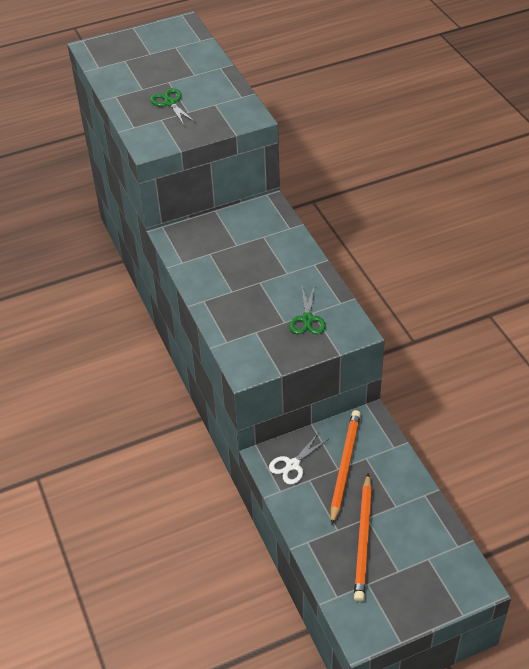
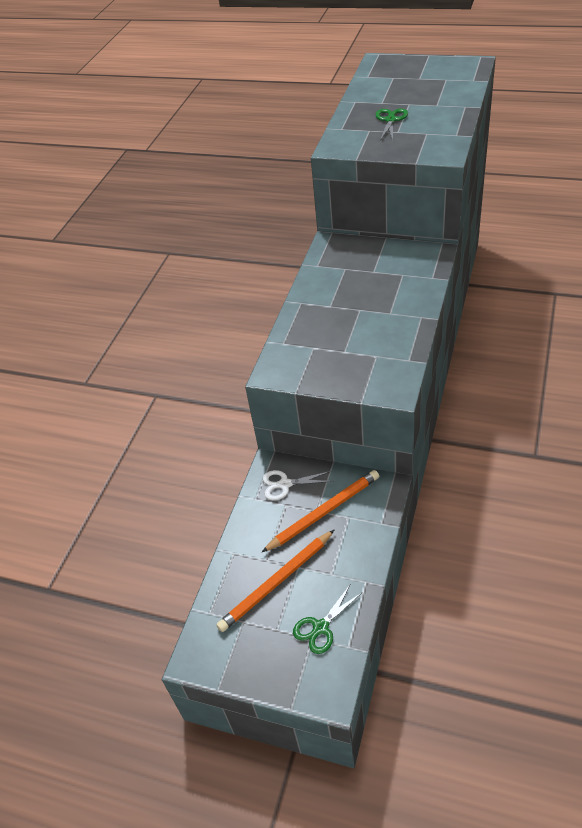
camera: 45 degrees right, 0 degrees up
green scissors [289,285,326,334] -> green scissors moved to [293,585,362,654]

